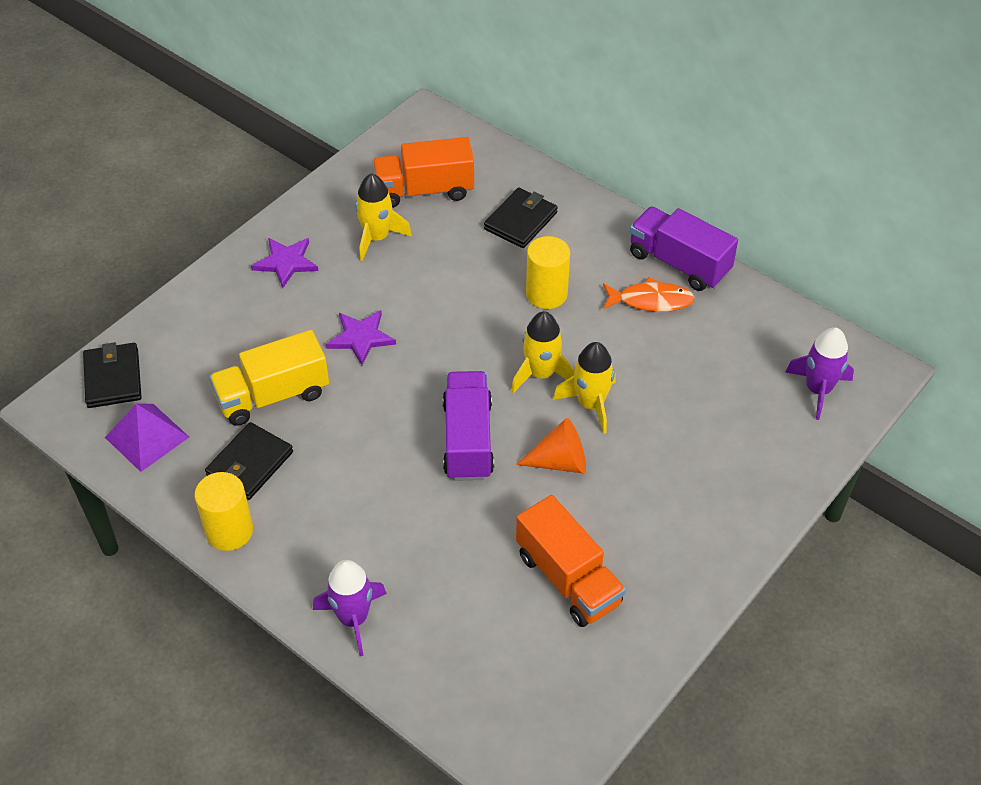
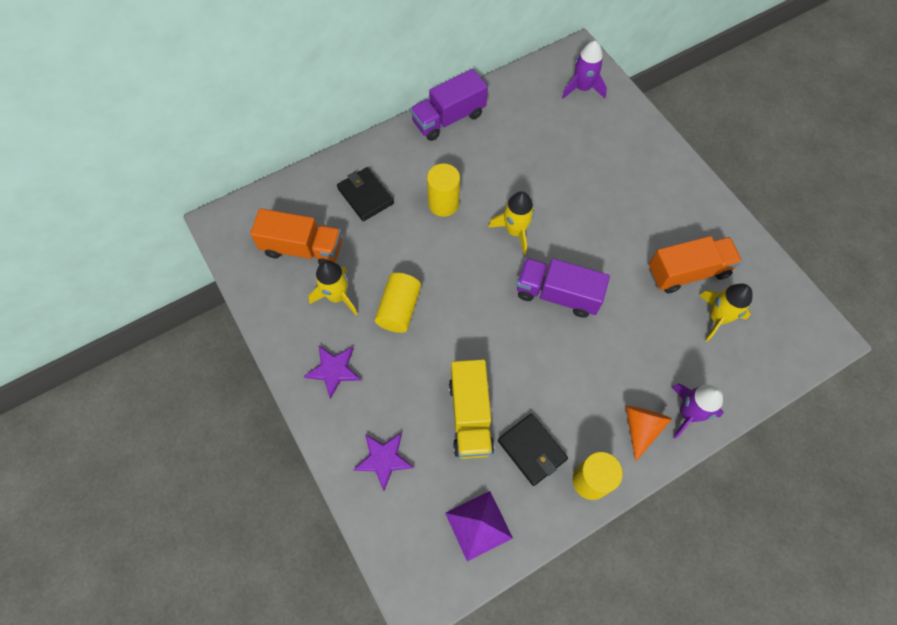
camera: 70 degrees left, 15 degrees up
black wallet [83,342,142,408] -> none
purple star [326,310,396,365] -> purple star moved to [353,432,414,491]
orange truck [372,137,474,208] -> orange truck turned 90 degrees counterclockwise [250,208,342,265]
orange cone [516,418,586,474] -> orange cone moved to [626,406,672,462]
yellow rocket [553,342,616,434] -> yellow rocket moved to [699,283,753,342]
orange fish [603,277,695,312] -> none
none -> yellow cylinder [375,273,421,333]

